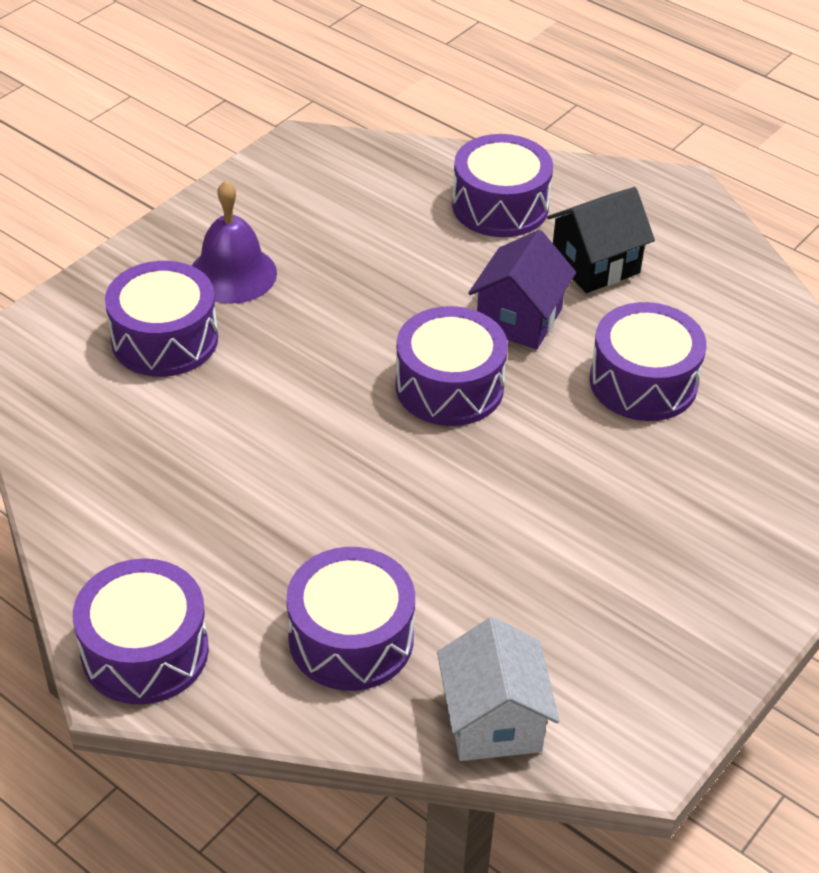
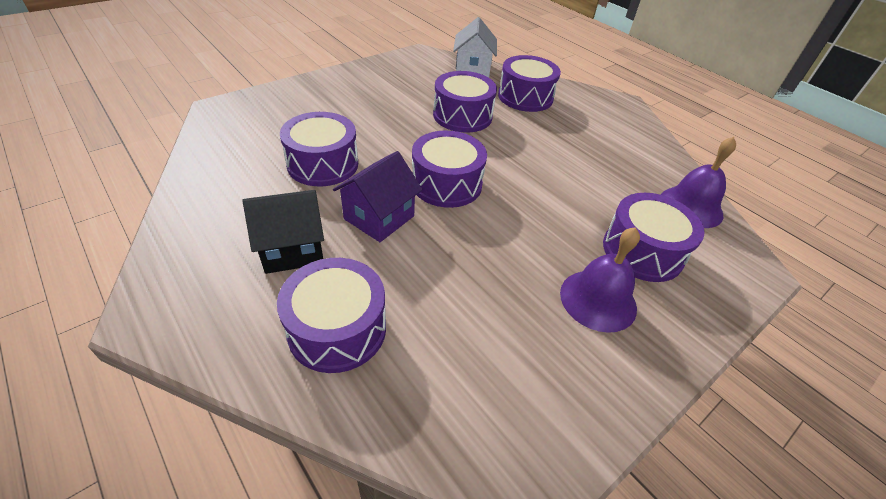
camera: 170 degrees left, 0 degrees up
purple drum [73,559,209,705] -> purple drum moved to [433,71,497,132]
none -> purple bell [661,137,736,228]

